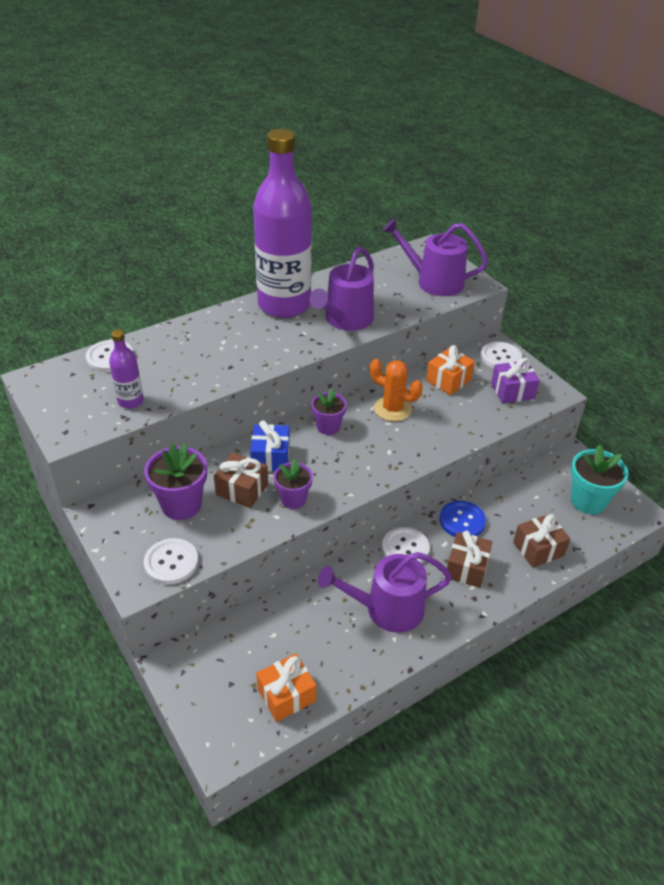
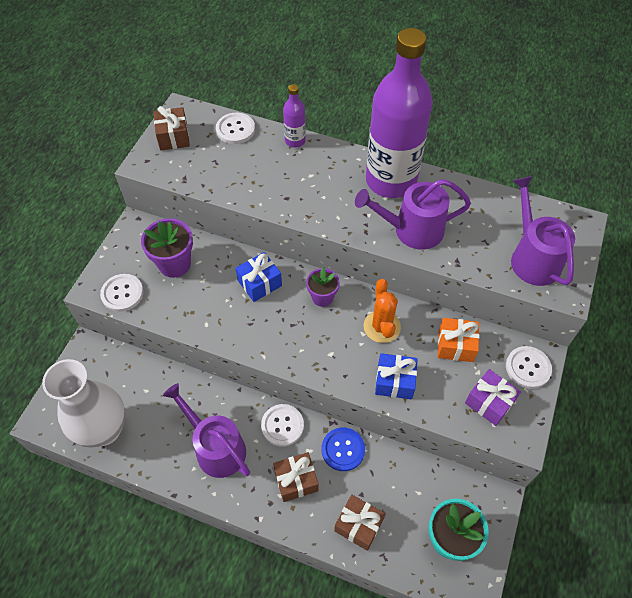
camera: 55 degrees right, 15 degrees up
purple bottle [109,330,144,409] -> purple bottle moved to [283,84,306,148]
brown gift [214,453,268,508] -> brown gift moved to [154,106,190,151]
orange gift [256,653,316,722] -> white vase [42,359,125,448]
purple flower pot [274,459,313,509] -> none
none -> blue gift [375,353,418,399]

